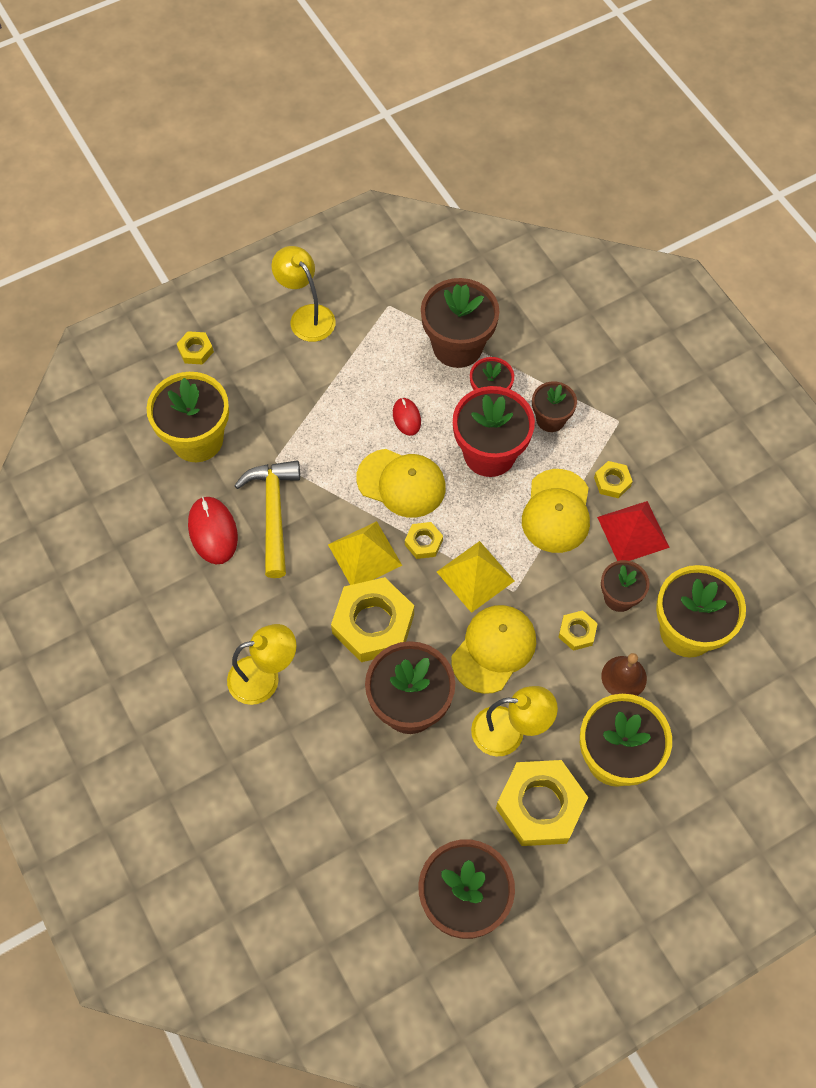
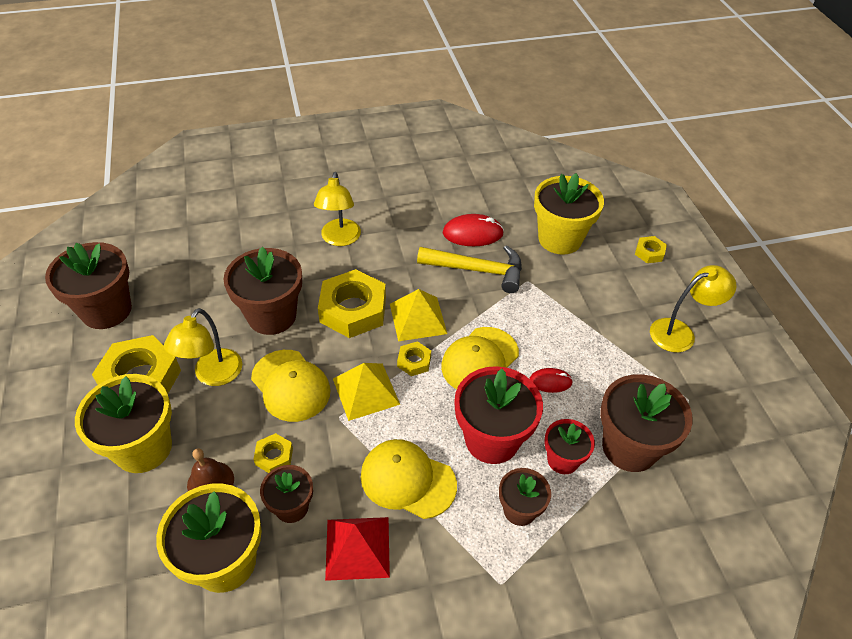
camera: 105 degrees right, 15 degrees down
yellow nut [594,461,633,498] -> none

